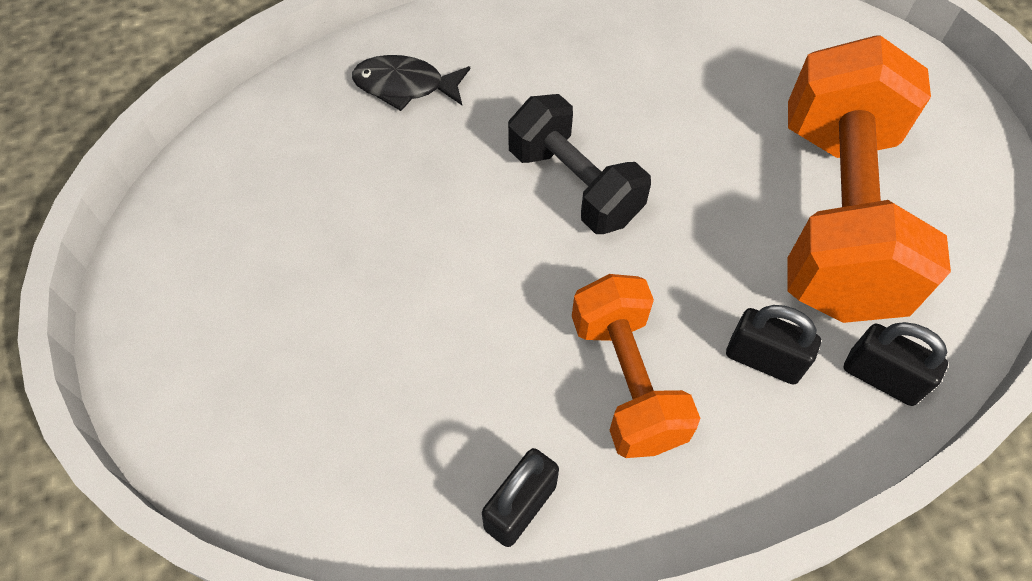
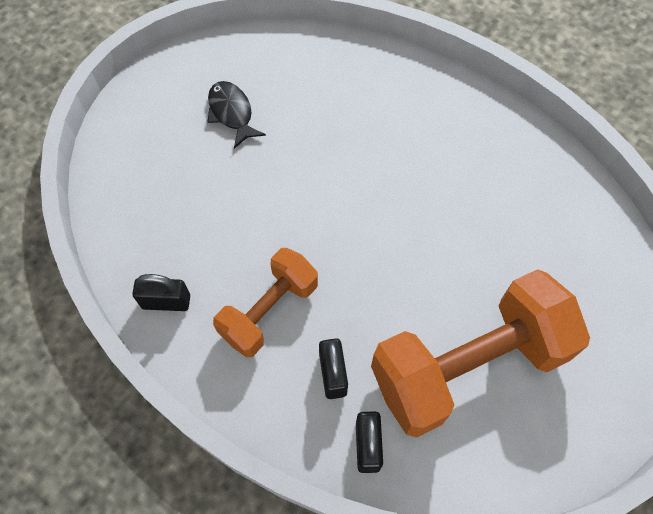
camera: 55 degrees right, 5 degrees up
black fish [352,55,470,111] -> black fish moved to [208,81,266,149]
black dumbbell [508,94,651,234] -> none

